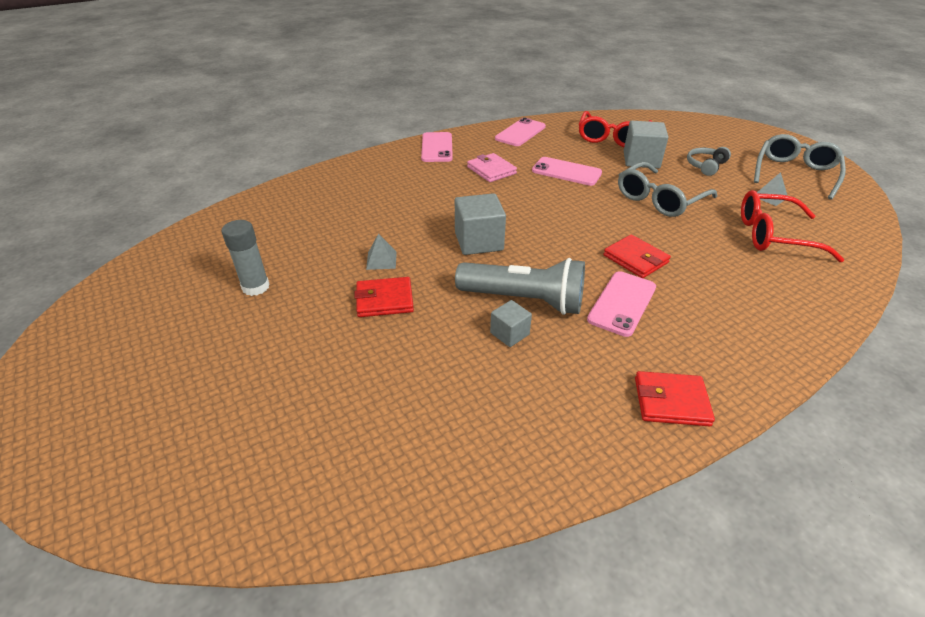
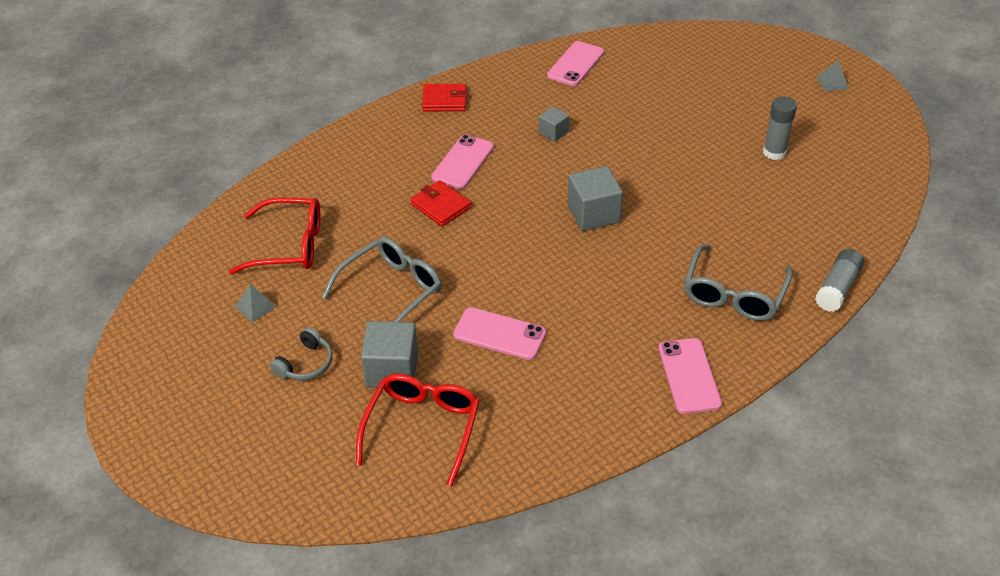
camera: 175 degrees right, 5 degrees up
red wallet [354,277,414,317] -> none
grey pyramid [366,234,397,270] -> grey pyramid moved to [817,61,849,92]
grey flashlight [455,258,585,315] -> none
pink wallet [467,153,517,182] -> none
pink phone [495,118,546,146] -> pink phone moved to [547,41,604,86]
grey glasses [754,134,846,200] -> grey glasses moved to [684,245,793,321]
none -> grey glue stick [815,249,864,312]

